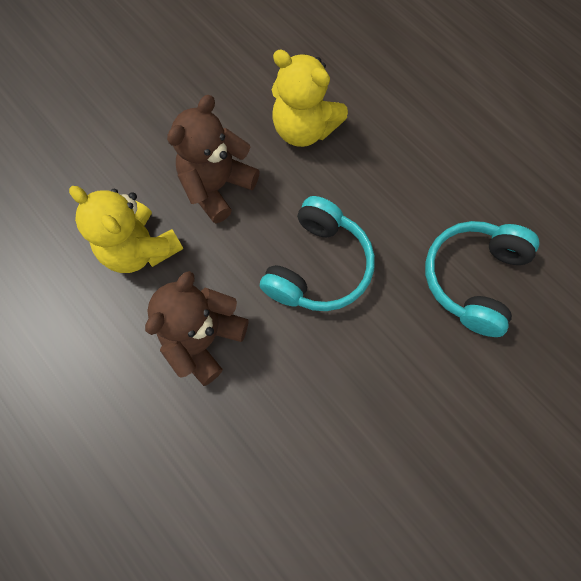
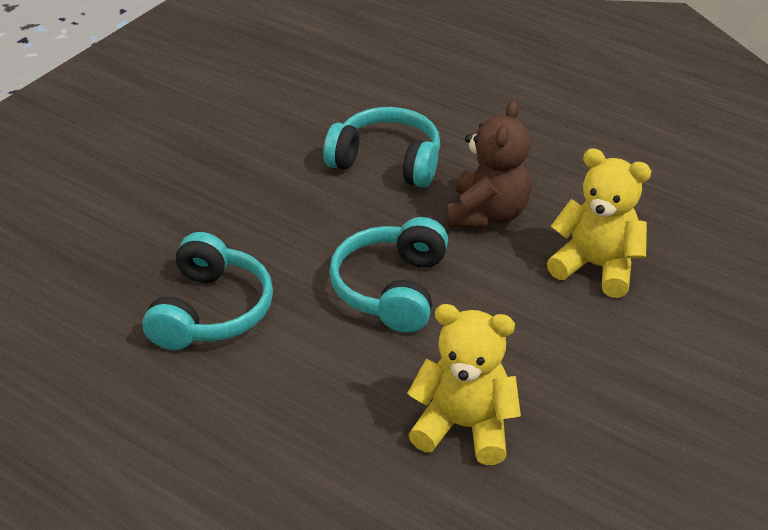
camera: 165 degrees right, 30 degrees down
brown teddy bear [167,95,260,223] -> none
none -> turquoise headphones [323,107,440,187]

